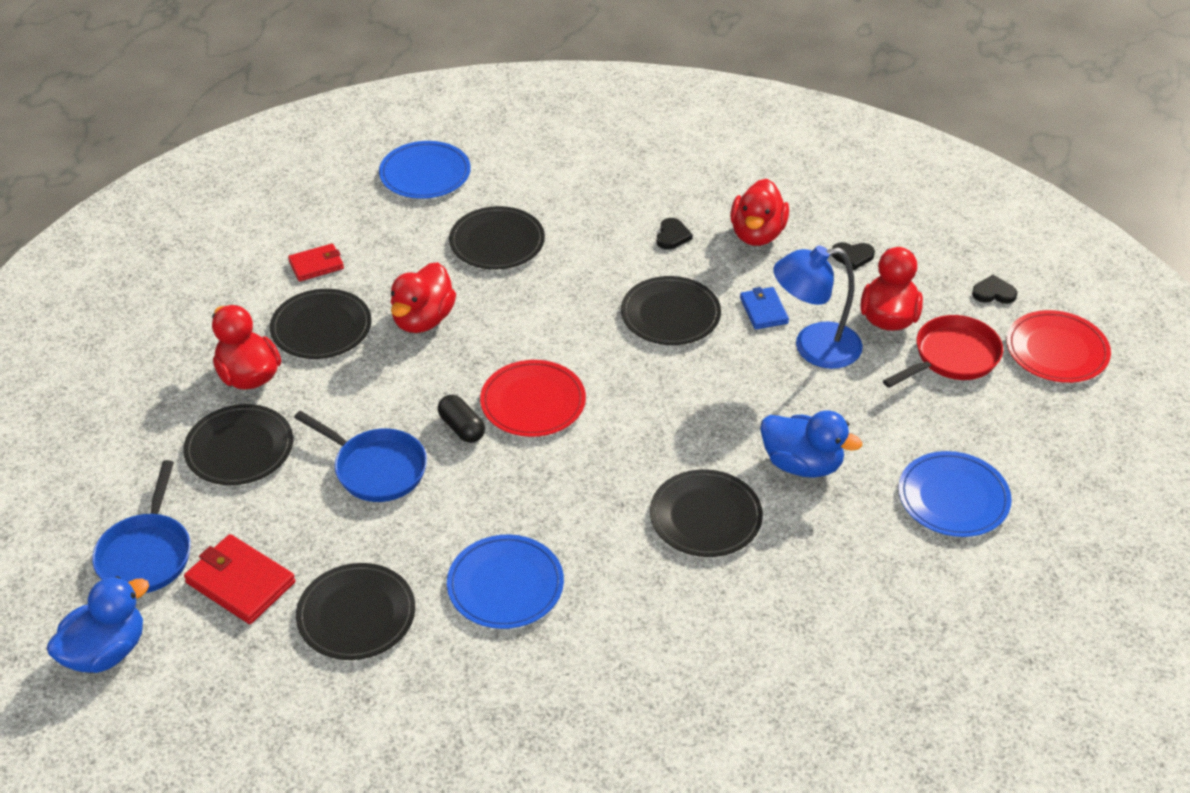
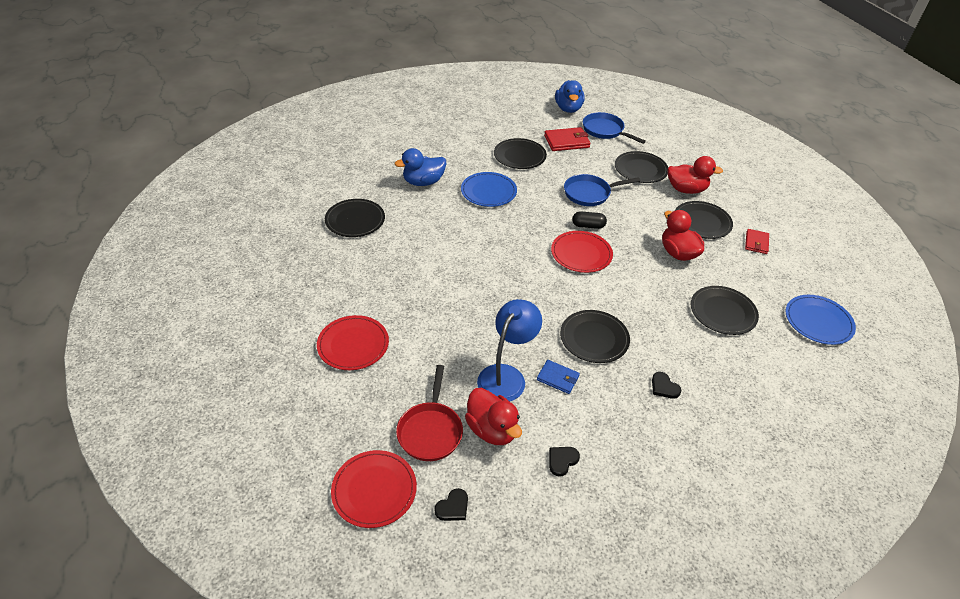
camera: 130 degrees right, 0 degrees up
black plate [650,469,763,557] -> black plate moved to [325,199,385,237]
red duck [730,179,789,246] -> none
blue duck [760,411,862,478] -> blue duck moved to [394,148,446,186]
blue plate [898,451,1012,537] -> red plate [317,315,389,370]

